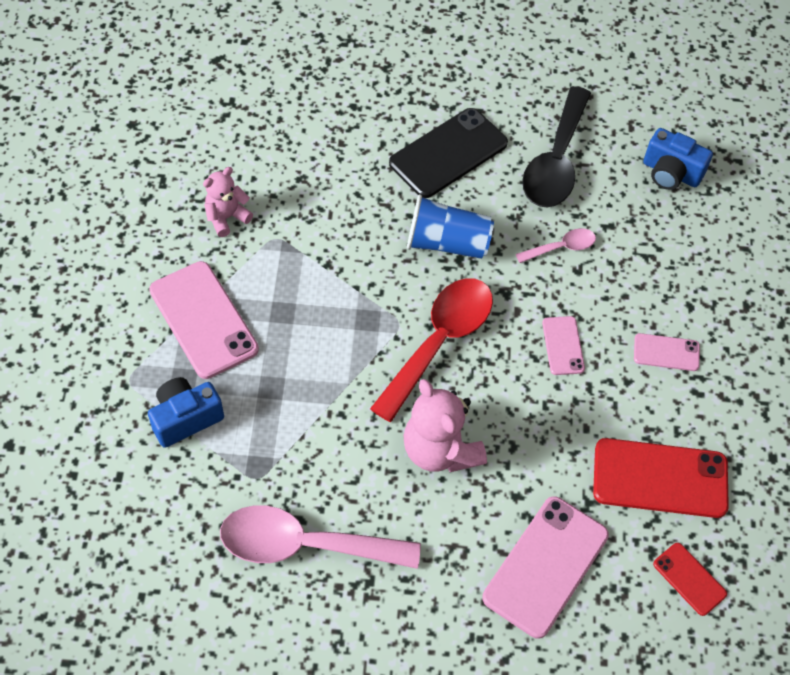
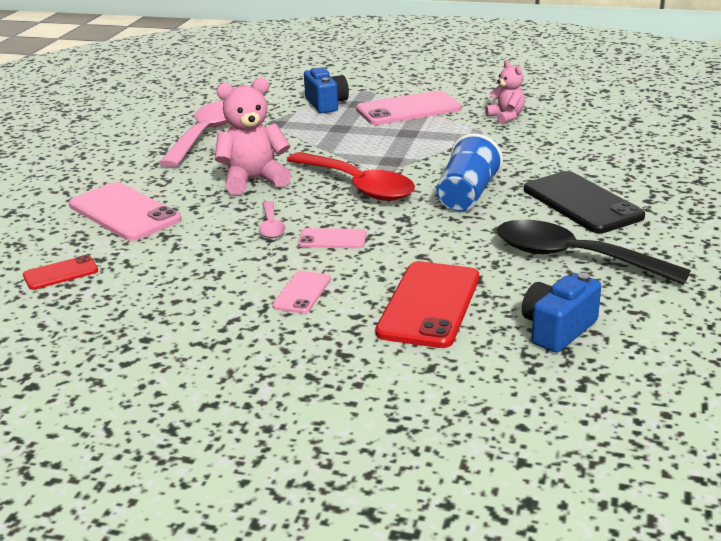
camera: 105 degrees right, 30 degrees down
pink spoon [516,228,596,263] -> pink spoon moved to [259,201,286,238]
red phone [593,438,729,518] -> red phone moved to [375,261,479,348]

